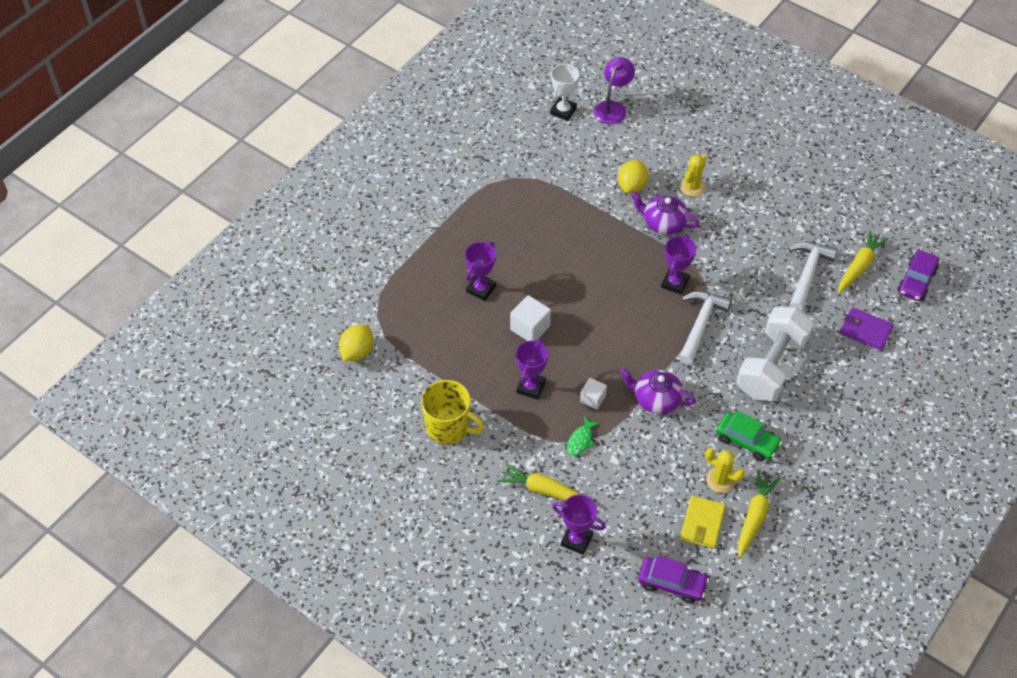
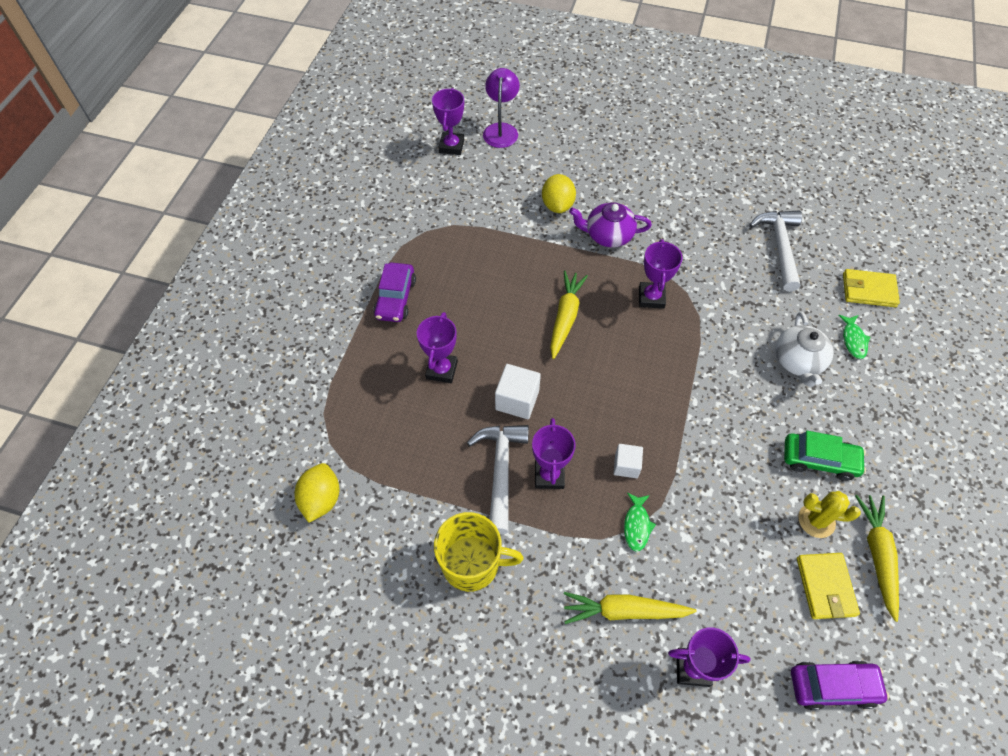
camera: 20 degrees left, 5 degrees up
white trophy [550,64,579,121] -> purple trophy [432,88,464,155]
purple teapot [620,368,696,414] -> none
white hammer [679,291,732,365] -> white hammer moved to [467,425,529,534]
yellow cactus [680,155,707,197] -> none
white dumbbell [736,307,814,401] -> white teapot [776,312,833,387]
yellow carrot [838,230,889,294] -> yellow carrot moved to [550,271,588,359]
purple wallet [840,307,894,350] -> yellow wallet [843,269,900,307]
purple car [898,250,939,301] -> purple car moved to [373,262,416,322]
none -> green fish [838,315,871,359]

